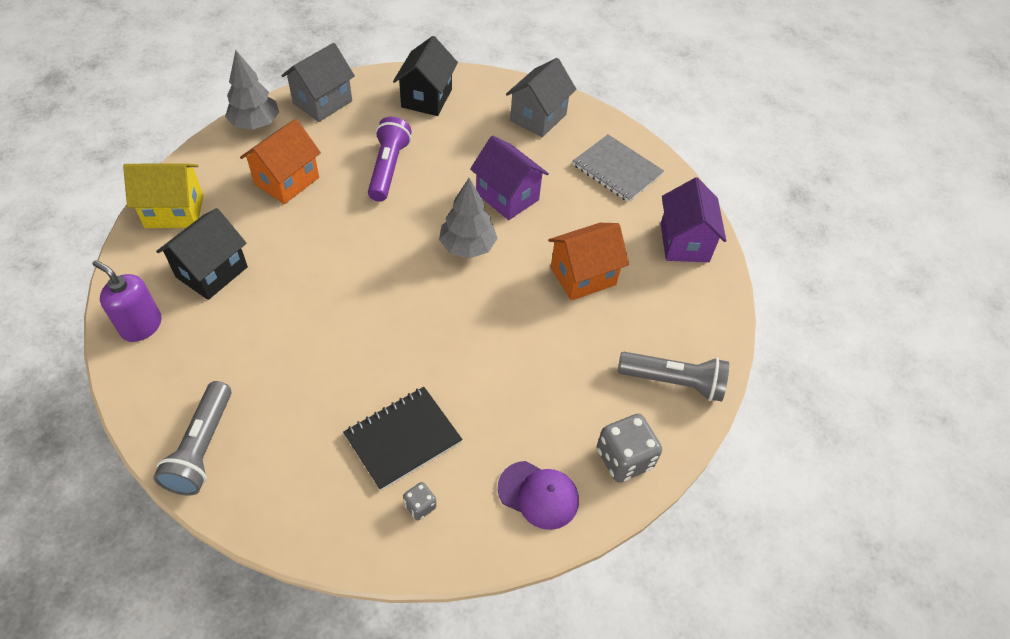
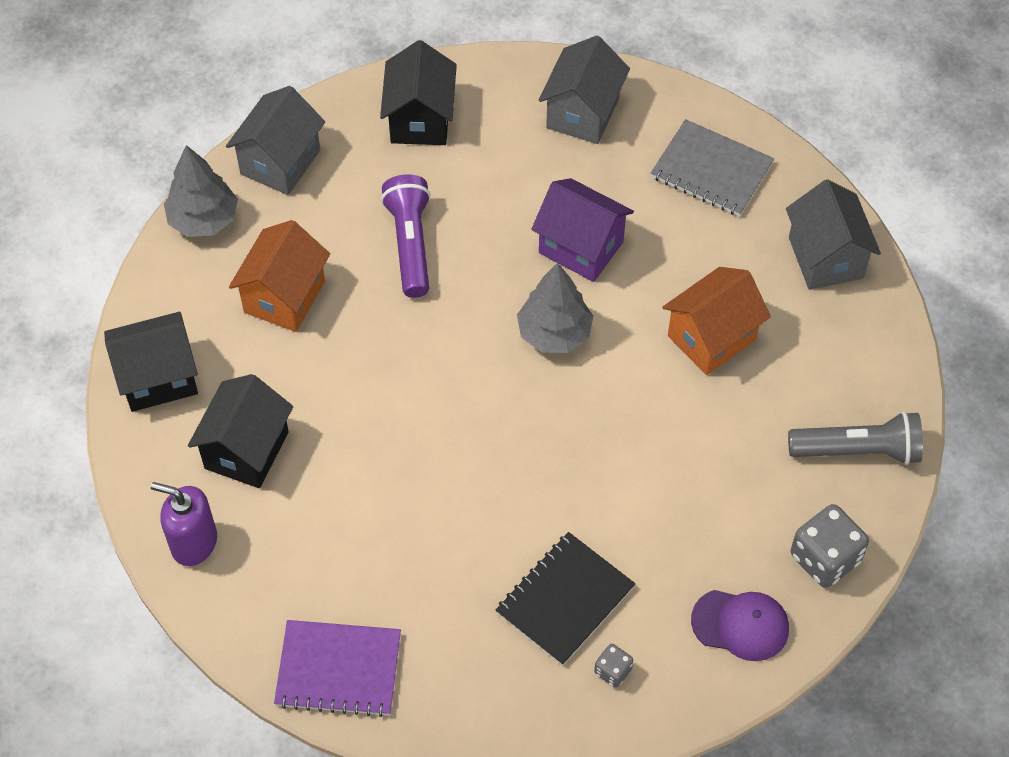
camera: 10 degrees left, 5 degrees up
yellow house [123,163,204,228] -> black house [104,312,198,412]
grey flashlight [153,381,232,496] -> purple notebook [274,620,401,717]
purple house [661,177,726,262] -> grey house [786,179,881,290]

